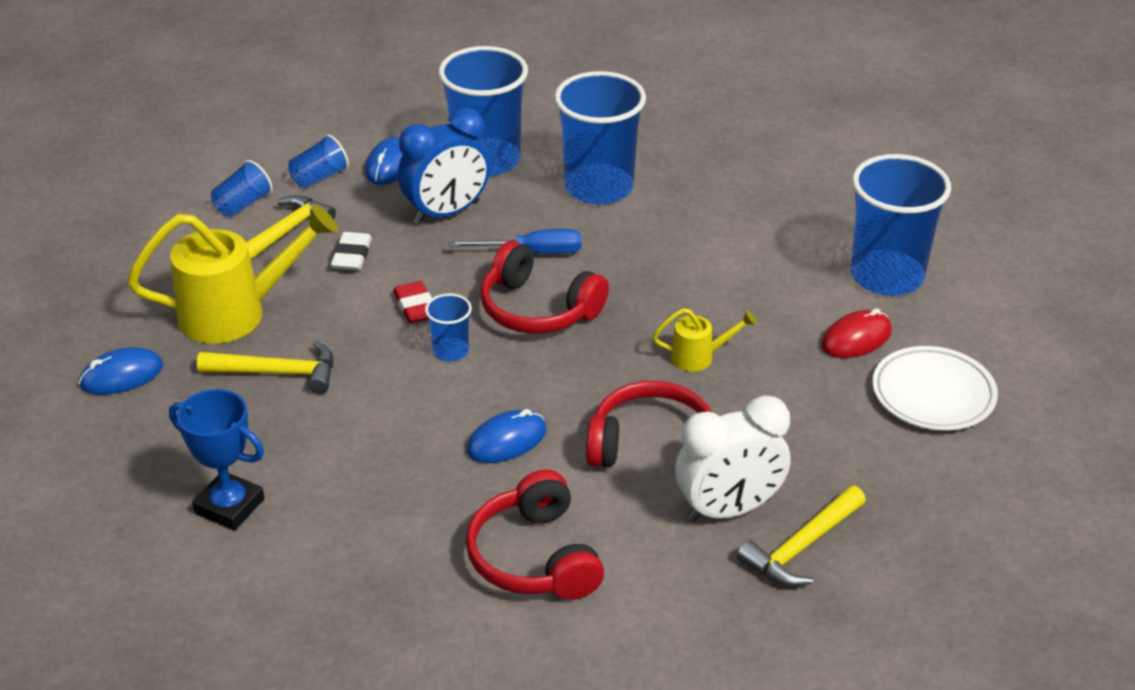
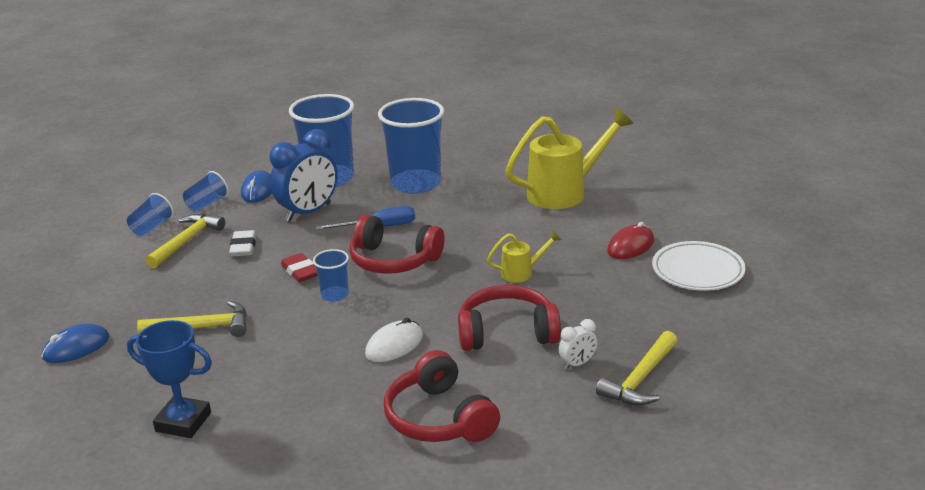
camera: 10 degrees left, 10 degrees down
yellow watering can [127,204,338,344] -> yellow watering can moved to [505,108,633,209]
blue mouse [467,409,546,463] -> white mouse [365,318,423,362]
white clock [675,395,790,522] -> white clock [559,319,597,369], size x0.46
blue cup [851,154,951,295] -> none

